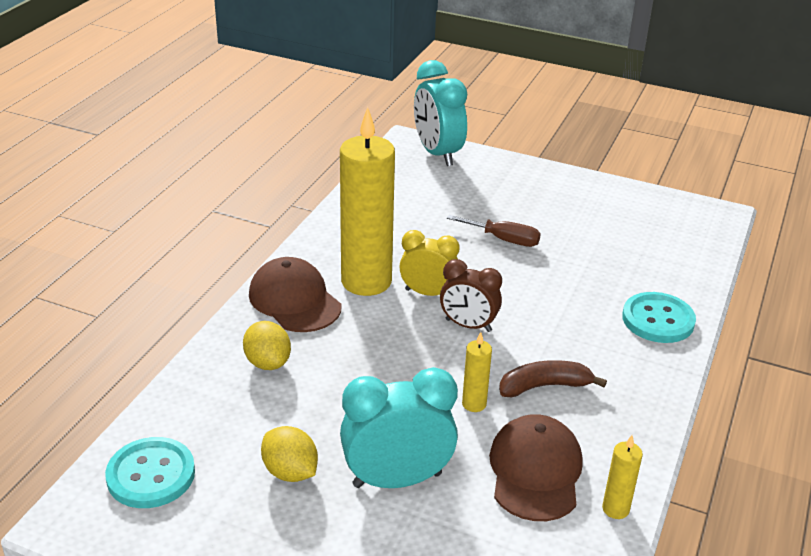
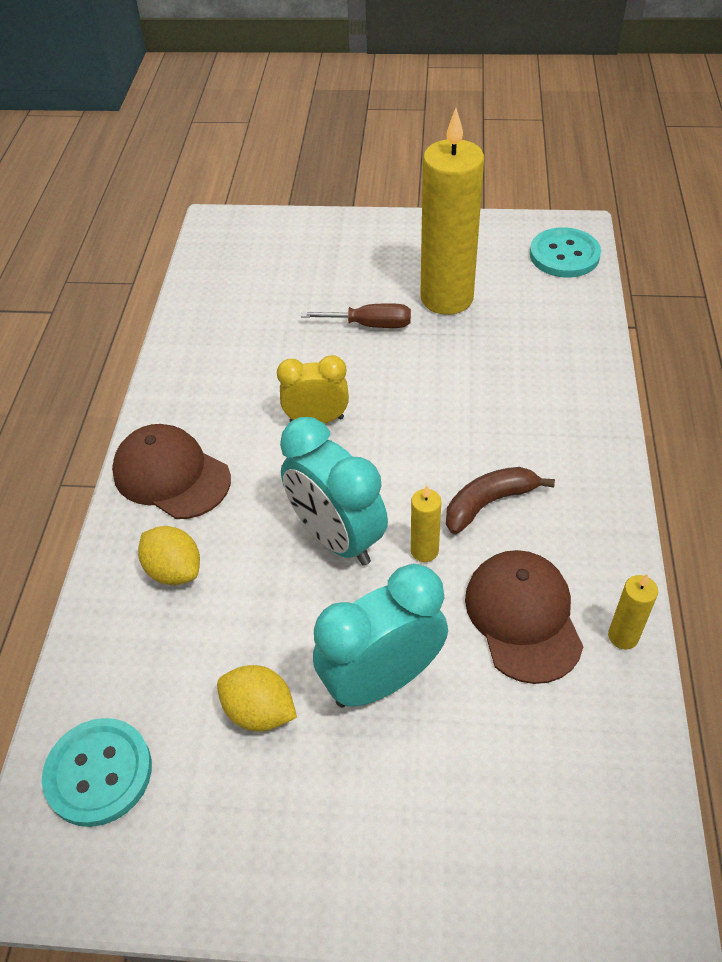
camera: 15 degrees left, 15 degrees up
yellow candle [340,107,395,296] -> yellow candle moved to [420,108,484,315]
turquoise clock [414,60,467,166] -> turquoise clock moved to [280,417,388,566]
brown clock [440,259,502,332] -> none
turquoise button [622,292,696,343] -> turquoise button moved to [530,227,601,277]

